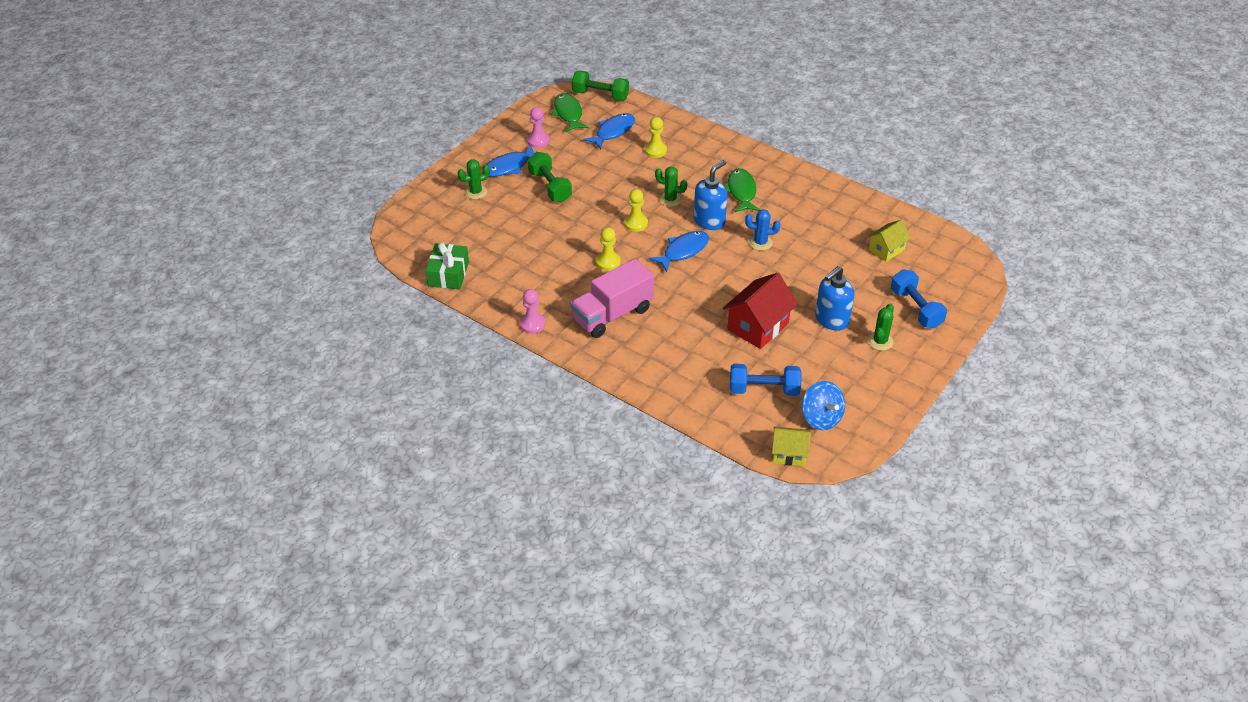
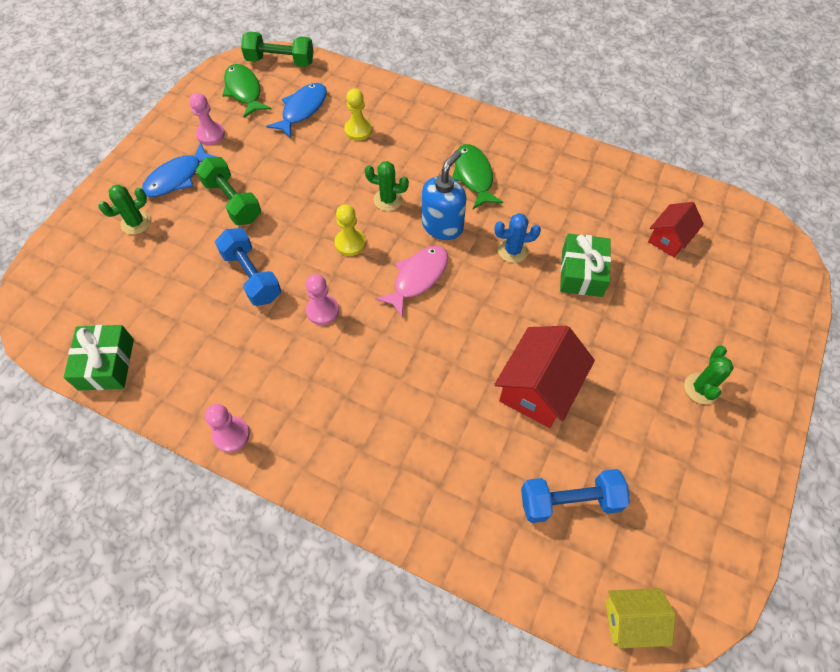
camera: 10 degrees left, 15 degrees up
pink truck [570,258,654,338] -> none
yellow pawn [596,227,621,271] -> pink pawn [306,274,339,325]
blue fish [648,231,709,272] -> pink fish [375,246,448,317]
blue spinning top [802,381,845,430] -> none
blue soap dispenser [815,266,854,331] -> none
yellow house [867,220,911,262] -> red house [648,202,704,257]
blue dumbbell [891,269,947,329] -> blue dumbbell moved to [215,228,281,306]
none -> green gift [560,234,611,297]

